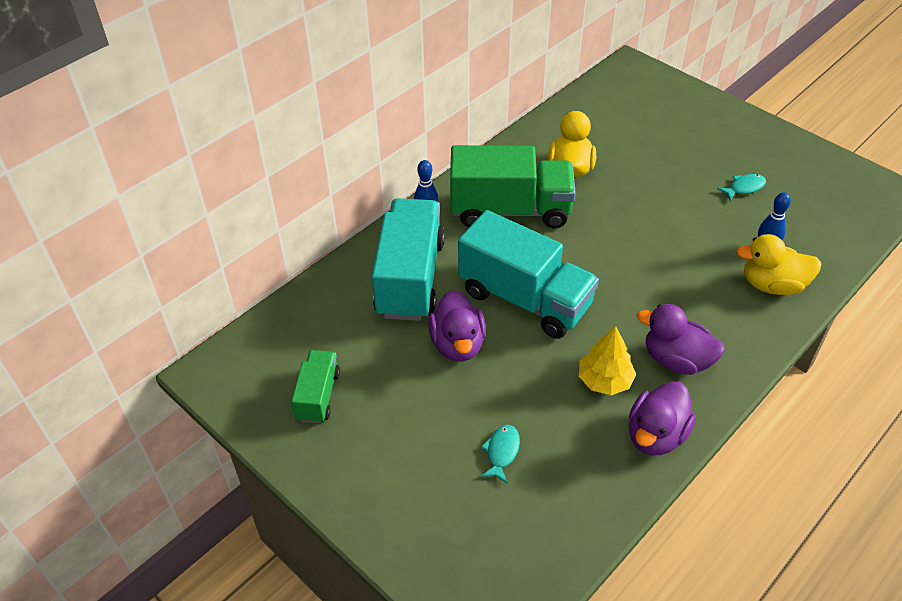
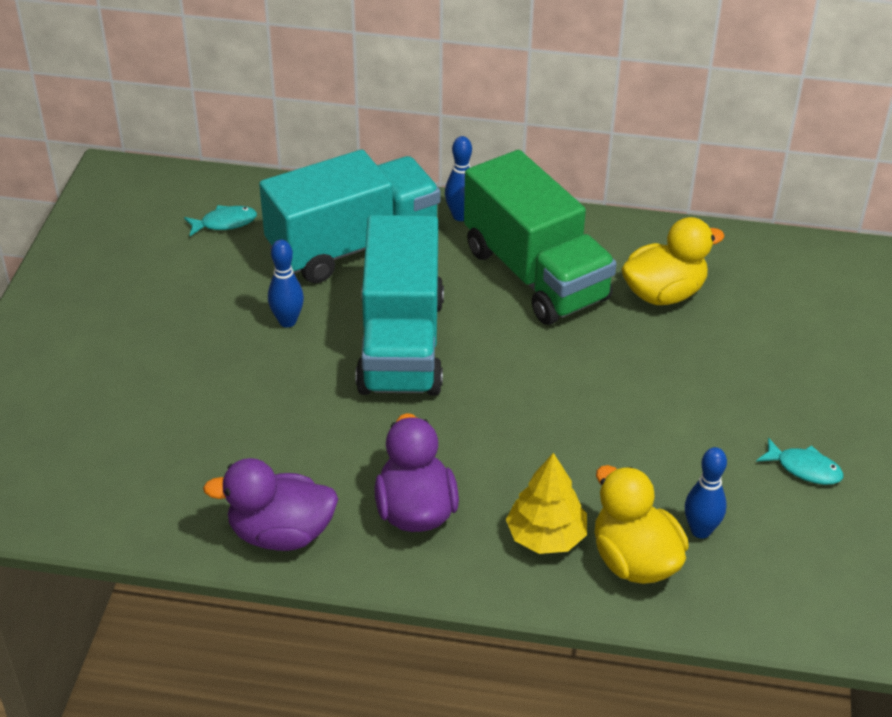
camera: 55 degrees right, 5 degrees down
green truck [291,350,340,423] -> none
purple duck [428,290,486,362] -> blue bowling pin [268,240,304,327]
turquoise fish [481,425,520,483] -> turquoise fish moved to [184,205,257,236]
yellow tree [579,326,636,395] -> yellow tree moved to [506,453,587,554]

